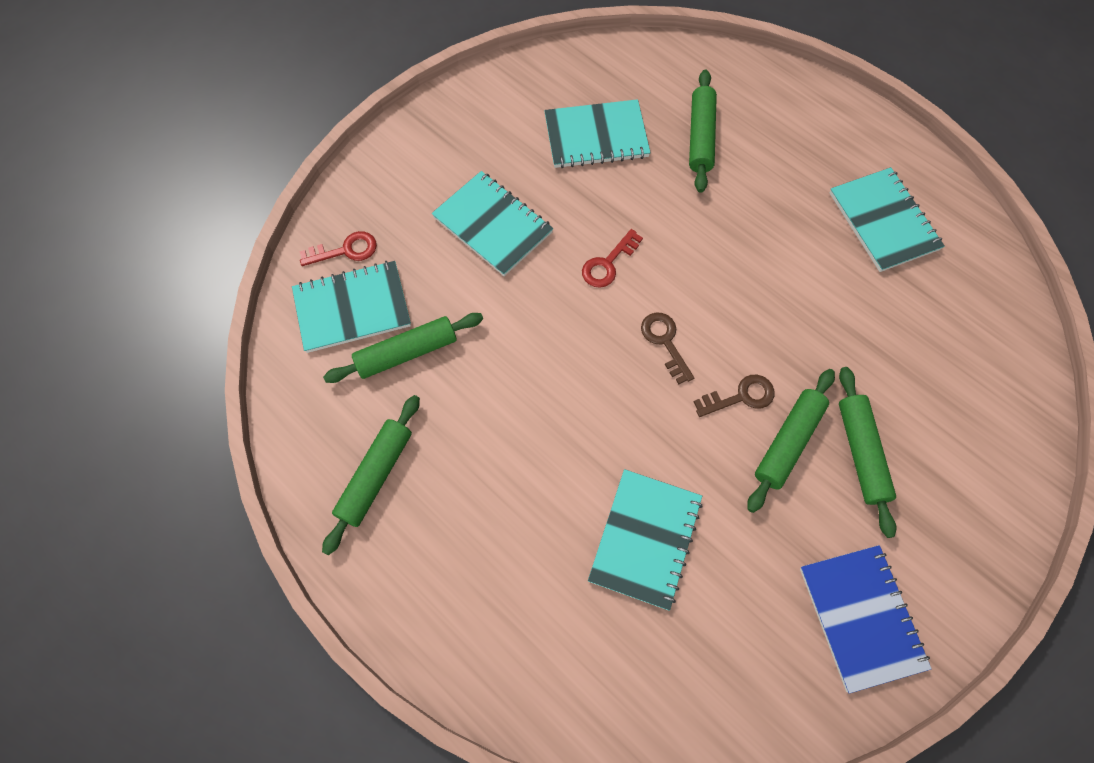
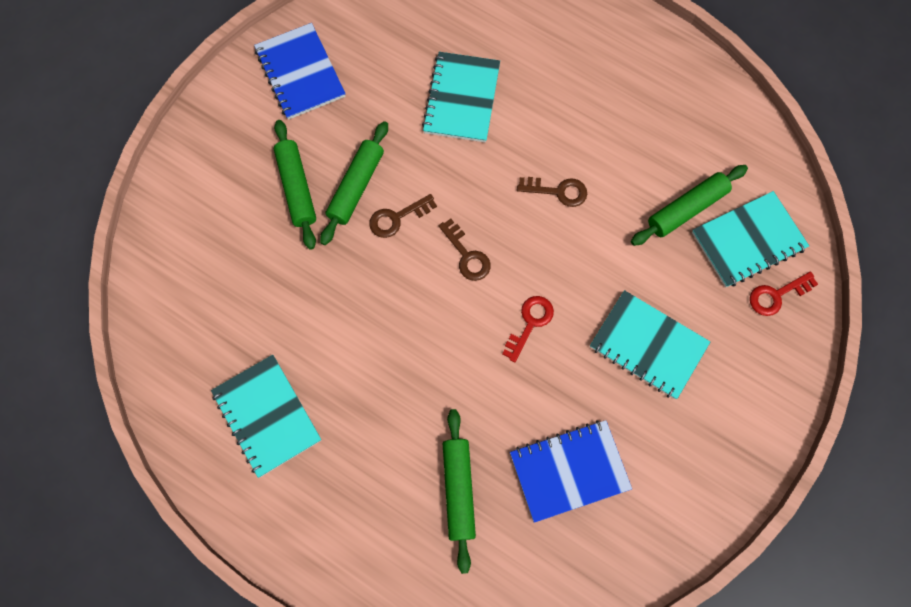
camera: 170 degrees right, 5 degrees up
green rolling pin [322,395,420,555] -> none
turquoise notebook [544,99,651,169] -> blue notebook [510,420,632,523]
none -> brown key [517,177,587,207]

